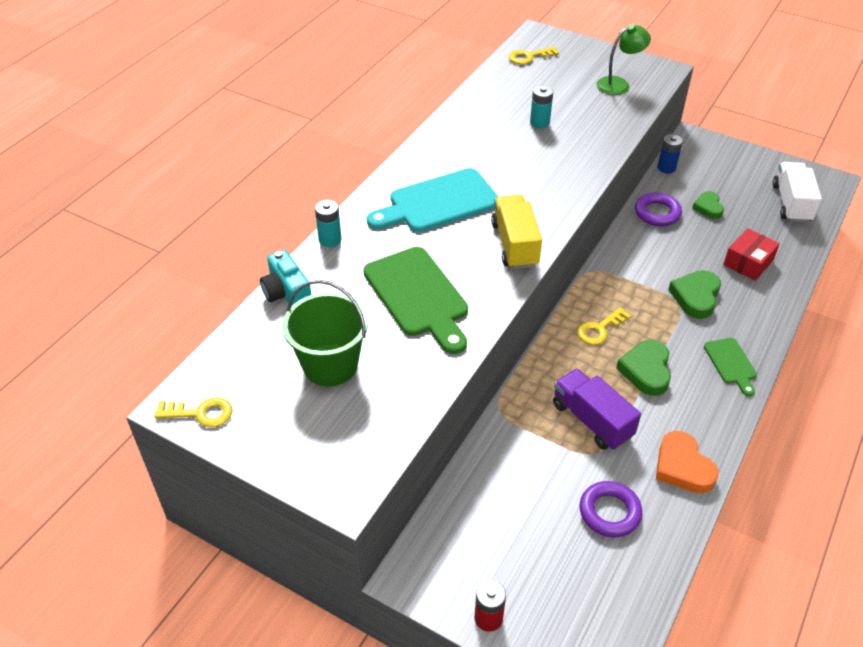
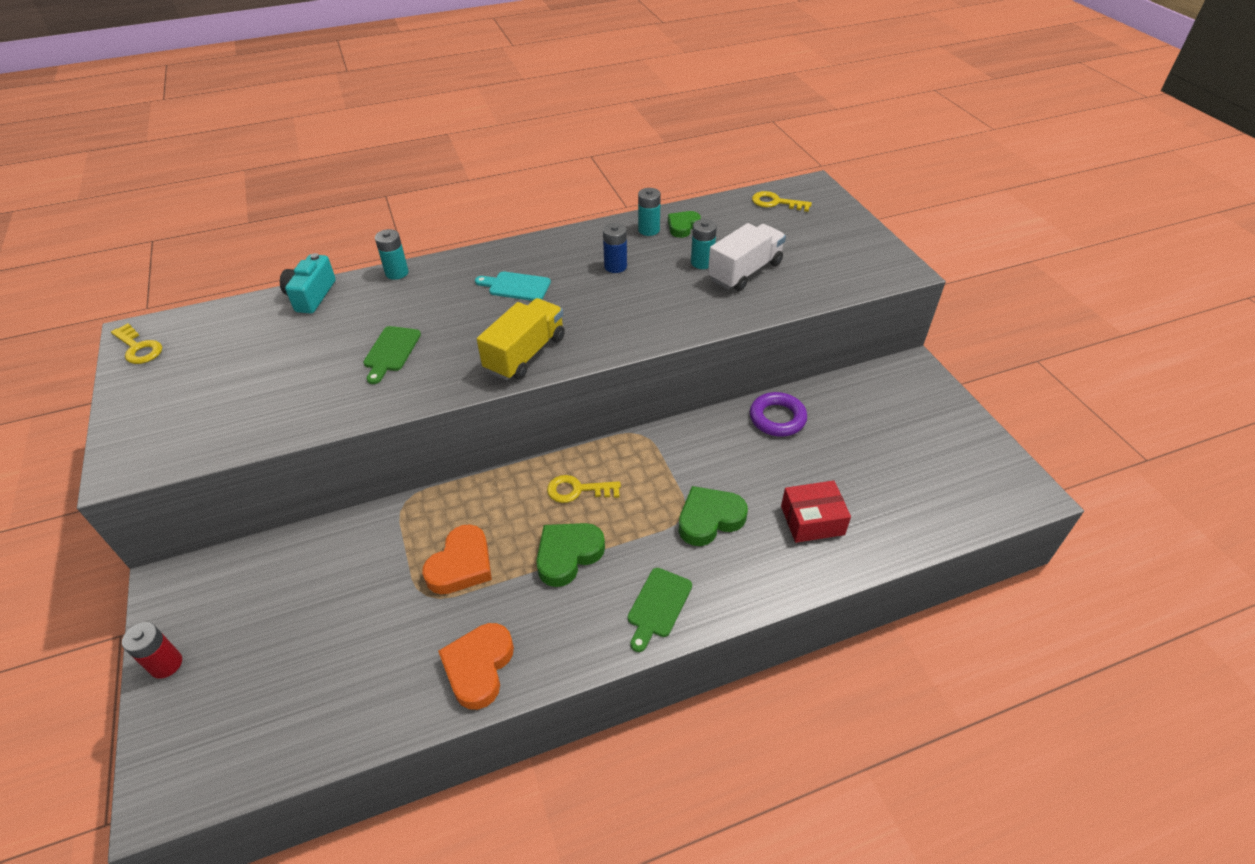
camera: 40 degrees right, 0 degrees up
green bucket [282,280,368,386] -> none
green cutting board [364,247,468,354] -> green cutting board [363,326,421,384], size x0.52
turquoise cutting board [367,168,498,232] -> turquoise cutting board [475,272,551,301], size x0.52
purple truck [553,368,641,450] -> orange heart [422,524,492,594]
purple ring [580,481,642,537] -> none
green lamp [596,24,651,95] -> none
blue battery [657,134,683,174] -> blue battery moved to [603,223,627,273]
green heart [692,191,724,219] -> green heart moved to [668,211,701,238]
white truck [773,162,822,223] -> white truck moved to [708,223,786,291]
none -> turquoise battery [638,188,661,236]

